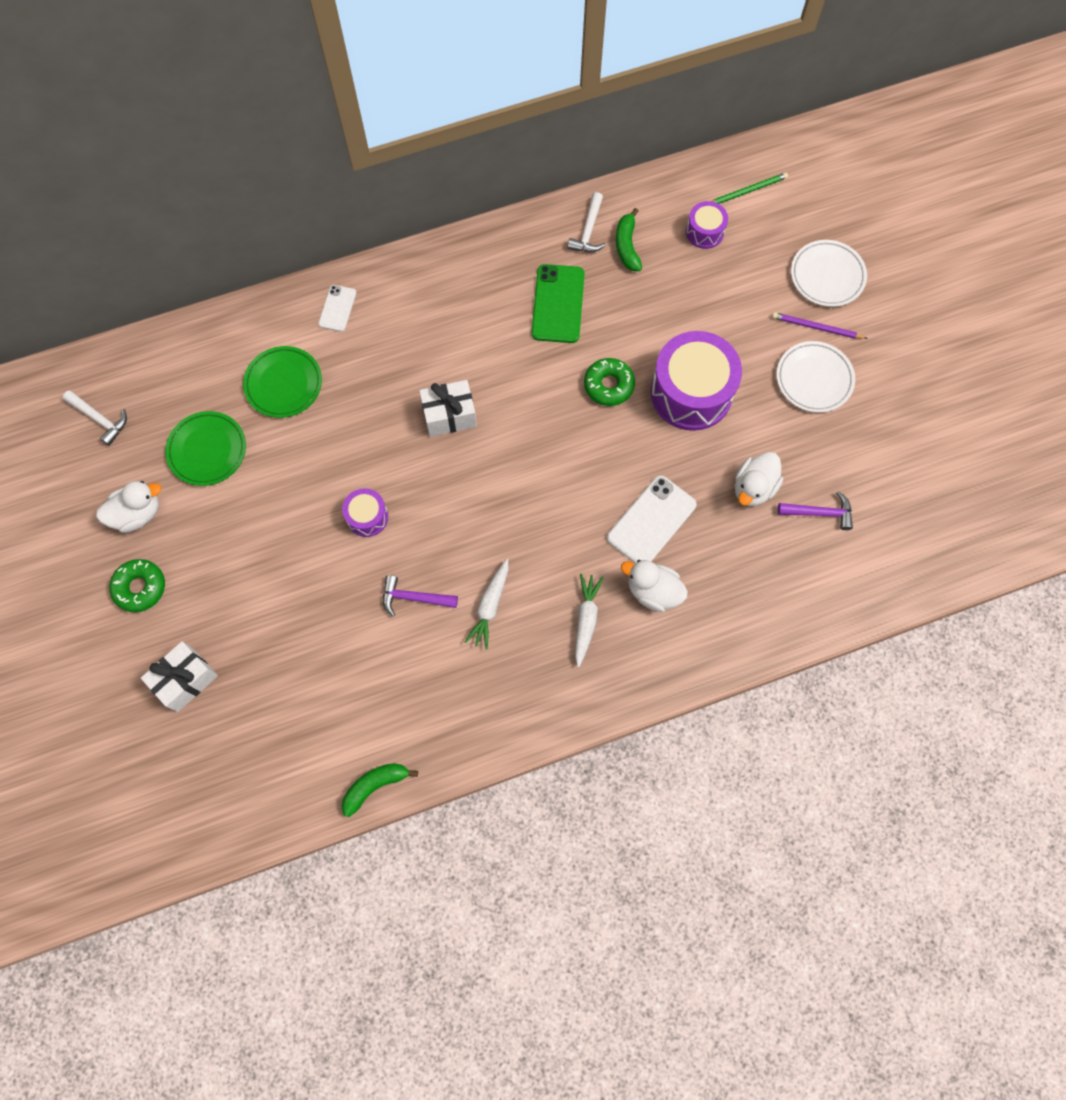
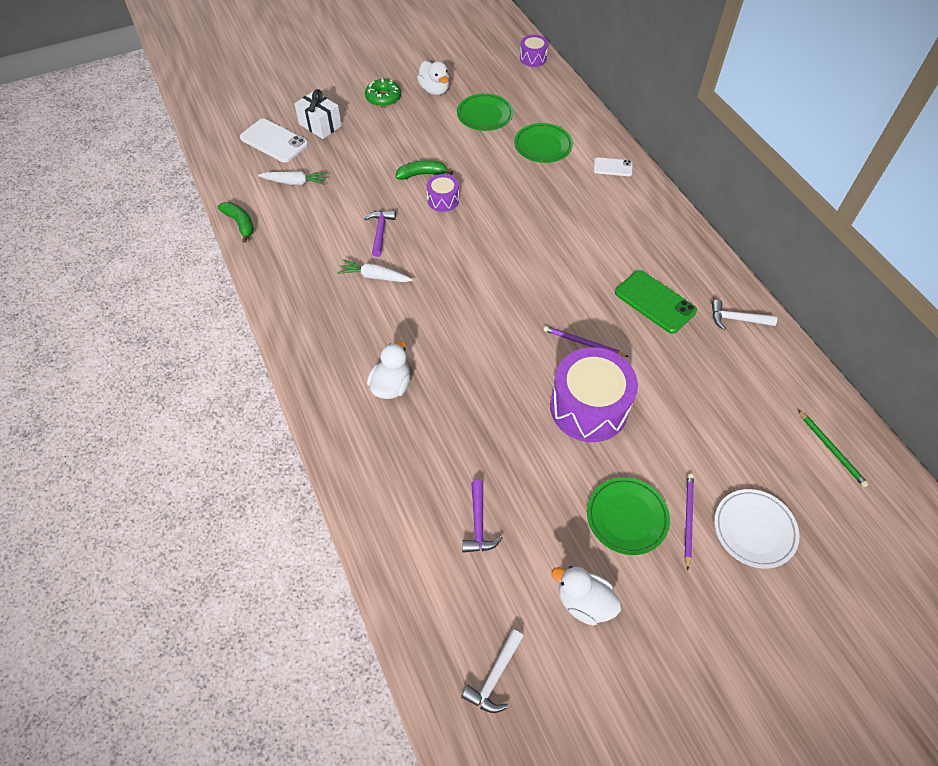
camera: 85 degrees right, 15 degrees down
white hammer [62,390,127,446] -> white hammer moved to [461,629,524,713]
white gift [419,380,477,437] -> none
green phone [532,264,585,343] -> green phone turned 45 degrees clockwise [615,270,697,334]
white carrot [575,573,604,667] -> white carrot moved to [258,171,327,185]
green donut [584,358,635,406] -> purple pencil [543,326,629,357]
white phone [607,476,697,564] -> white phone moved to [240,119,308,163]
green banana [616,208,642,271] -> green banana moved to [396,160,453,180]
purple drum [686,201,728,249] -> purple drum moved to [520,35,548,67]
white duck [735,452,783,506] -> white duck moved to [551,566,622,625]
white plate [777,341,855,413] -> green plate [587,477,670,555]

